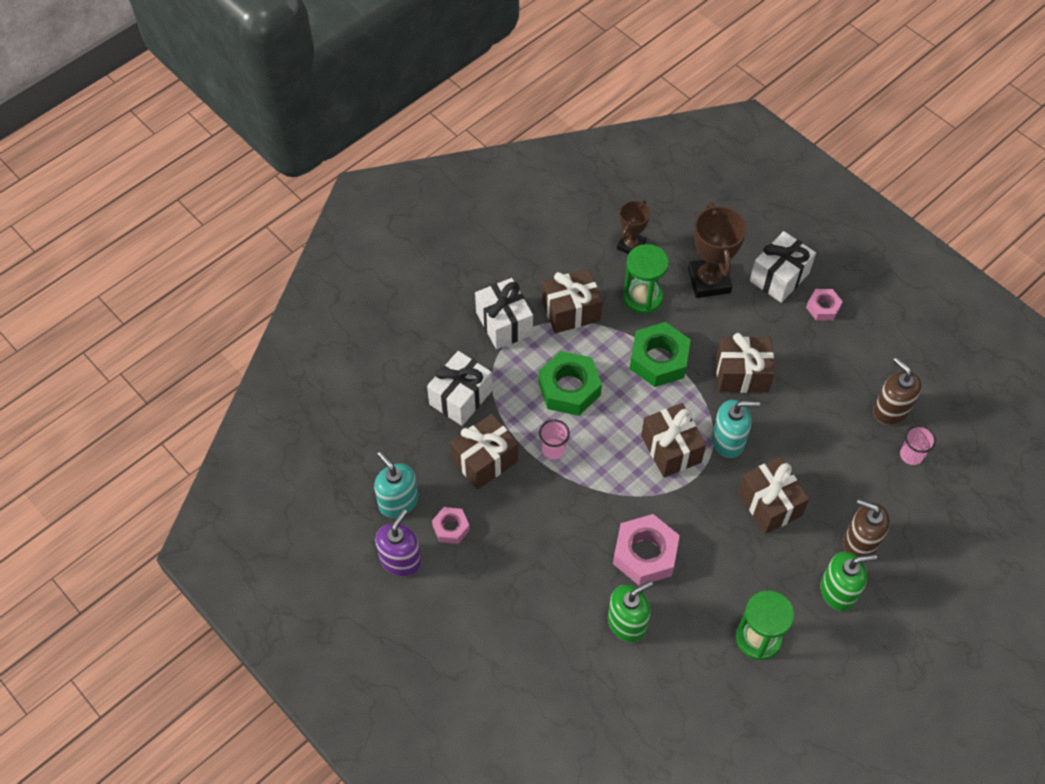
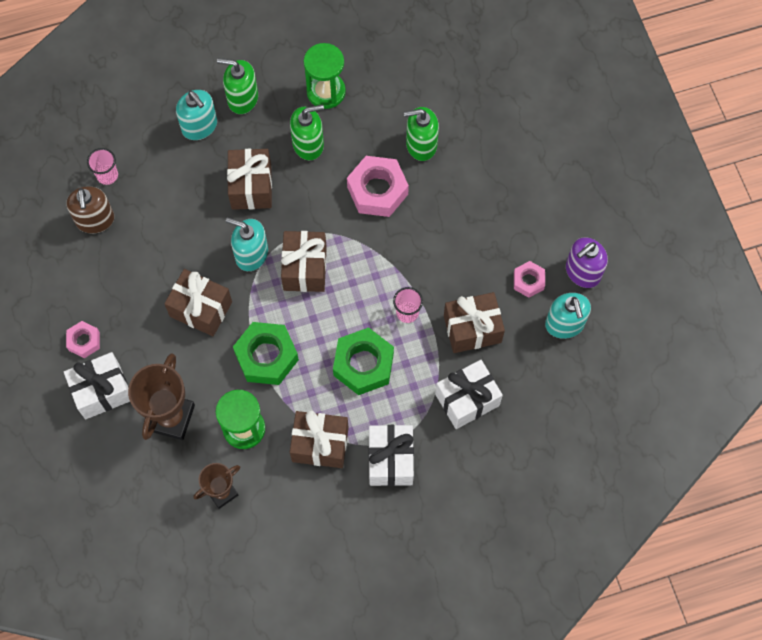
camera: 155 degrees left, 10 degrees up
brown soap dispenser [843,499,890,557] -> turquoise soap dispenser [176,90,217,140]
none -> green soap dispenser [290,104,324,160]

